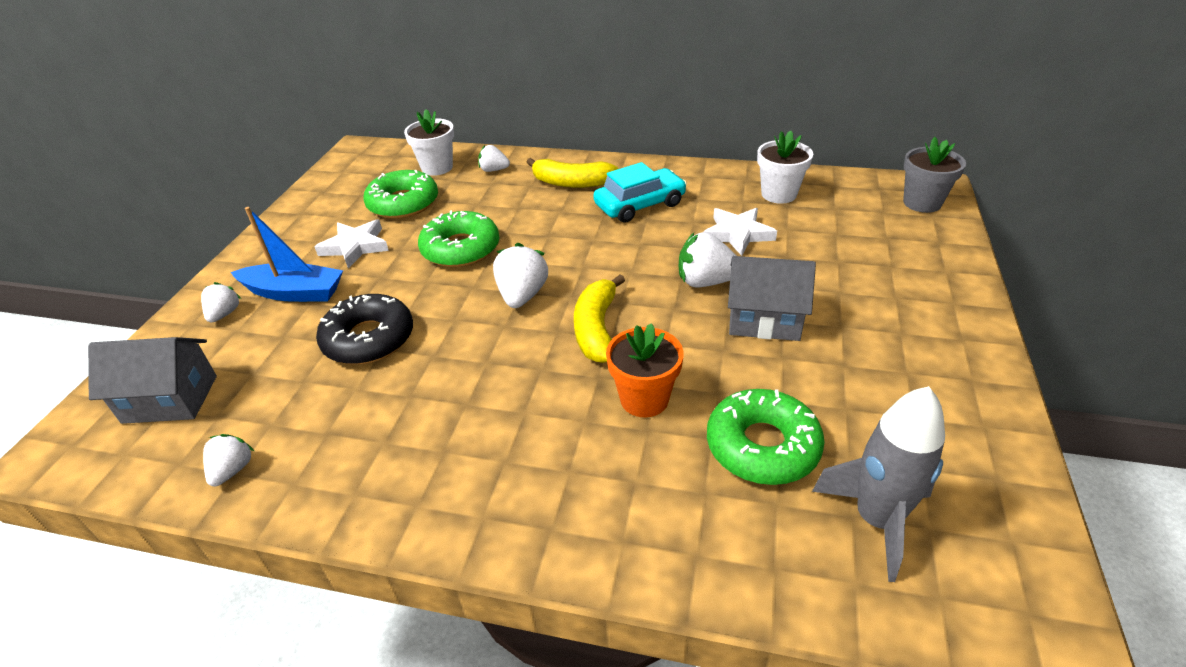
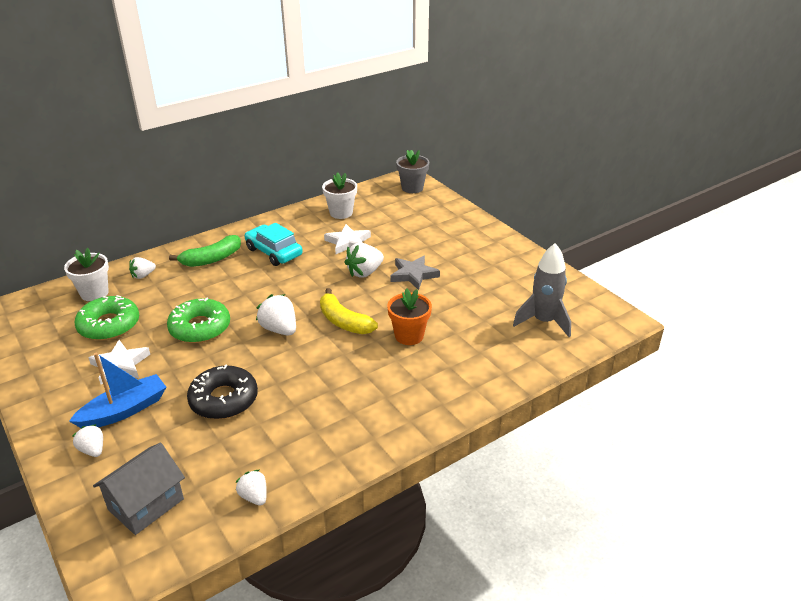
camera: 50 degrees left, 5 degrees down
yellow banana [527,158,618,188] -> green banana [169,235,241,267]
turquoise car [593,162,687,223] -> turquoise car turned 60 degrees counterclockwise [245,223,303,266]
green donut [707,389,825,485] -> none
grey house [728,256,816,341] -> grey star [391,256,440,290]

